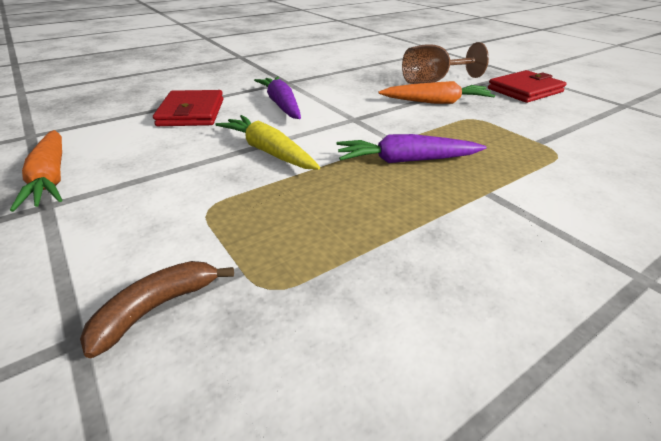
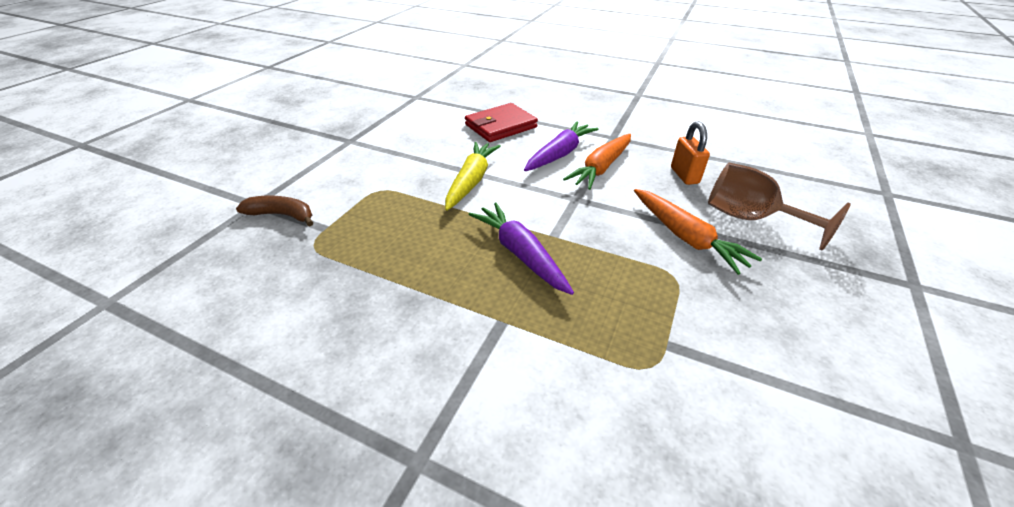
camera: 60 degrees right, 5 degrees up
orange carrot [10,130,62,212] -> orange carrot moved to [563,134,631,190]
red wallet [488,70,567,103] -> none
none -> orange padlock [671,121,710,185]

